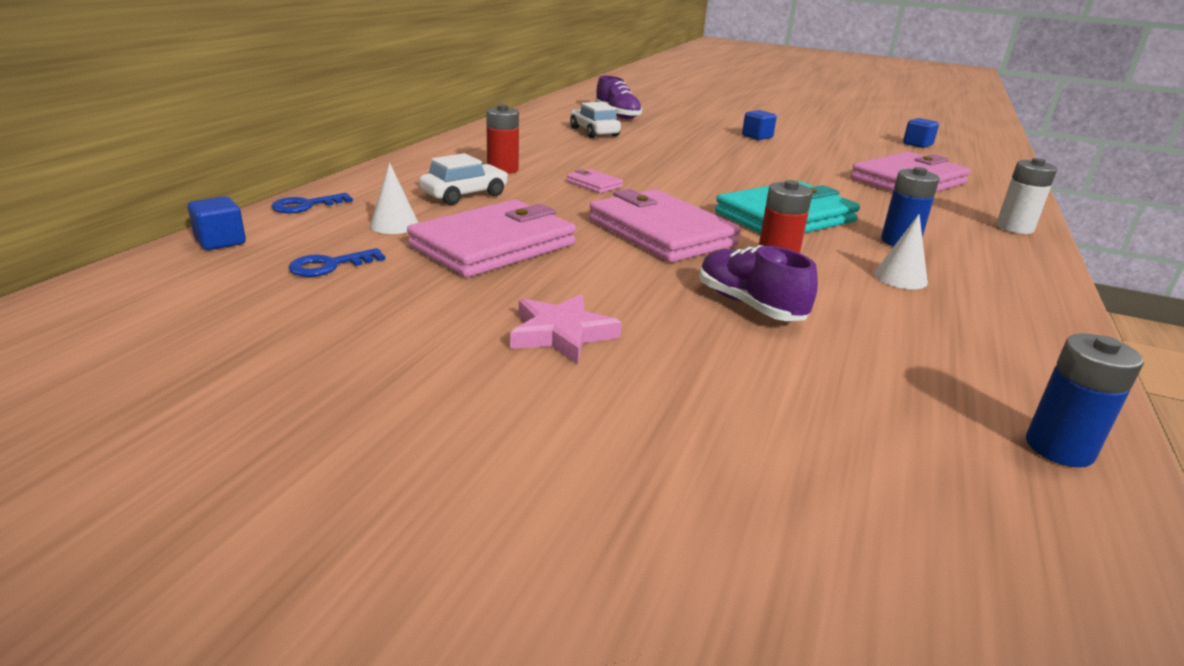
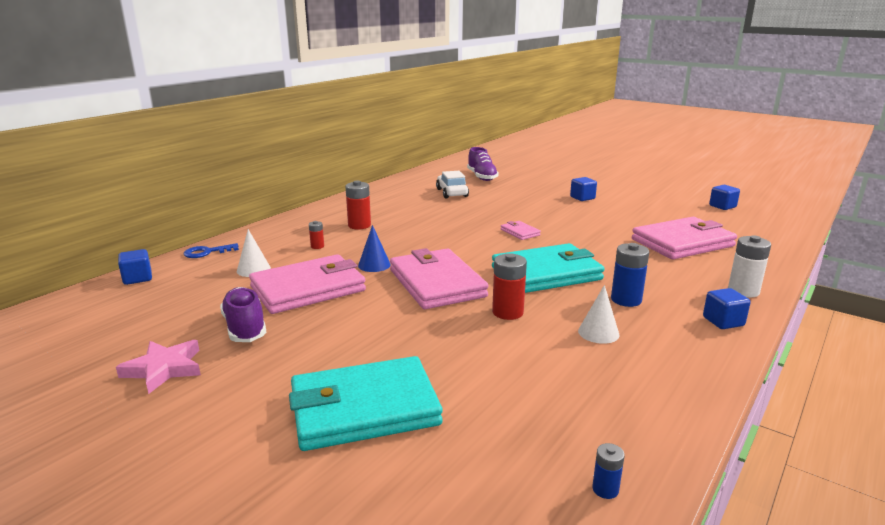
camera: 15 degrees right, 5 degrees down
blue key [288,248,385,277] -> none
white car [419,153,508,205] -> red battery [309,221,324,249]
pink star [510,294,622,364] -> pink star moved to [116,340,201,394]
pink wallet [567,169,623,193] -> pink wallet moved to [501,221,541,240]
purple shoe [699,245,818,321] -> purple shoe moved to [220,287,267,342]
blue battery [1026,334,1144,467] -> blue battery [592,443,625,499], size x0.54
none -> turquoise wallet [289,356,443,451]
none -> blue cone [358,225,391,272]
none -> blue cube [703,288,750,329]

